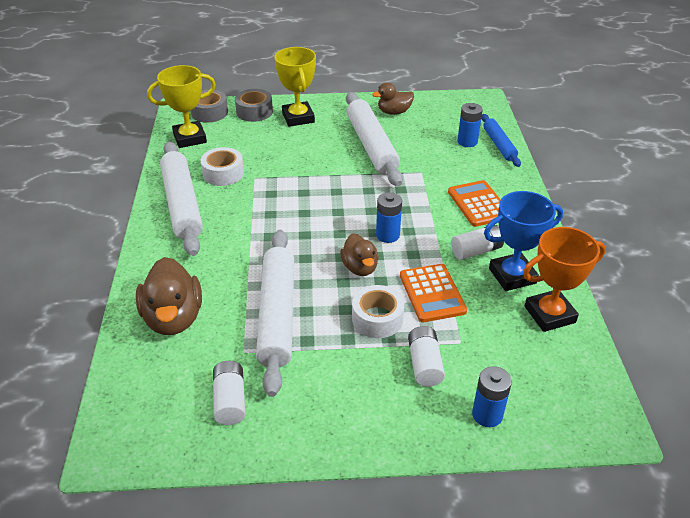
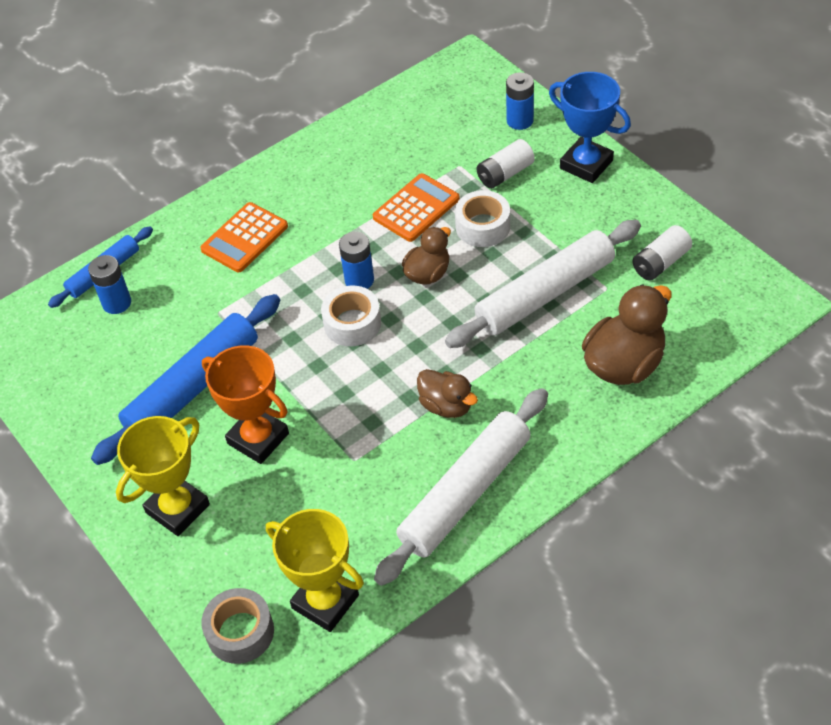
camera: 120 degrees left, 10 degrees up
white tape [201,147,244,186] -> white tape moved to [321,286,381,346]
grey tape [235,89,273,122] -> none
white rolling pin [346,92,403,186] -> blue rolling pin [91,294,280,465]
brown duck [372,83,414,115] -> brown duck moved to [417,369,478,418]
white battery [451,225,504,260] -> none
blue trophy [484,191,563,291] -> blue trophy moved to [549,72,631,183]
orange trophy [523,227,606,332] -> orange trophy moved to [202,345,289,464]

